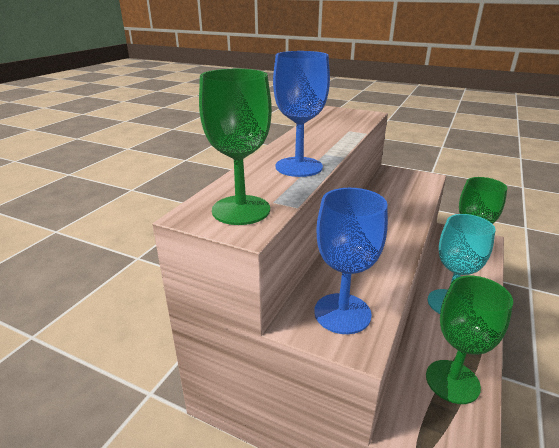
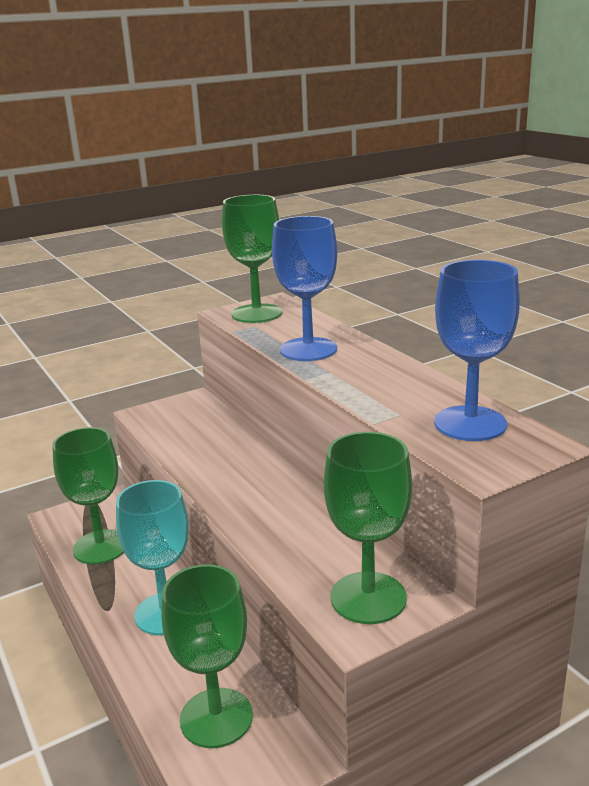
camera: 125 degrees right, 5 degrees down
blue goblet [314,188,388,334] -> blue goblet moved to [434,260,520,441]
none -> green goblet [324,432,412,624]

